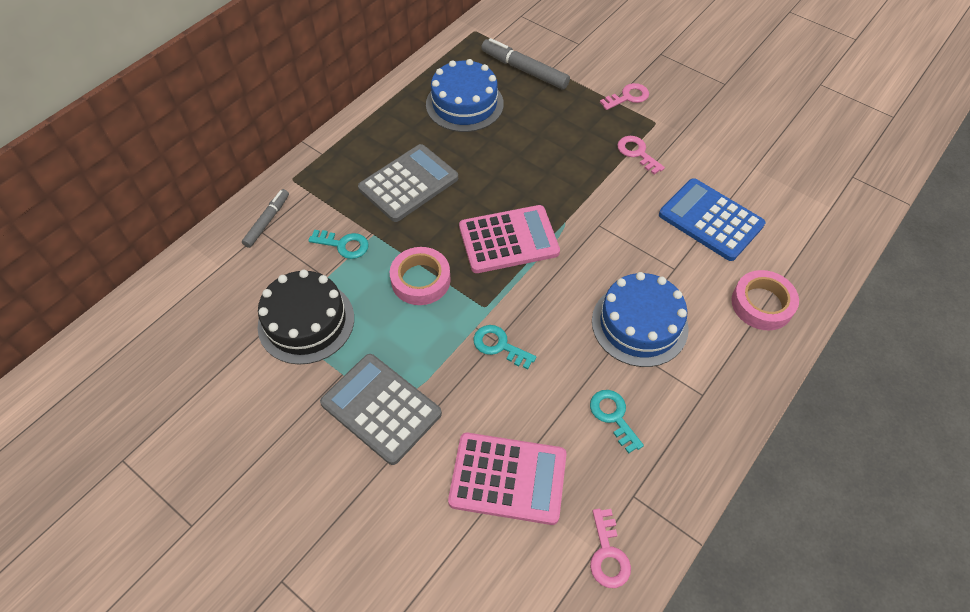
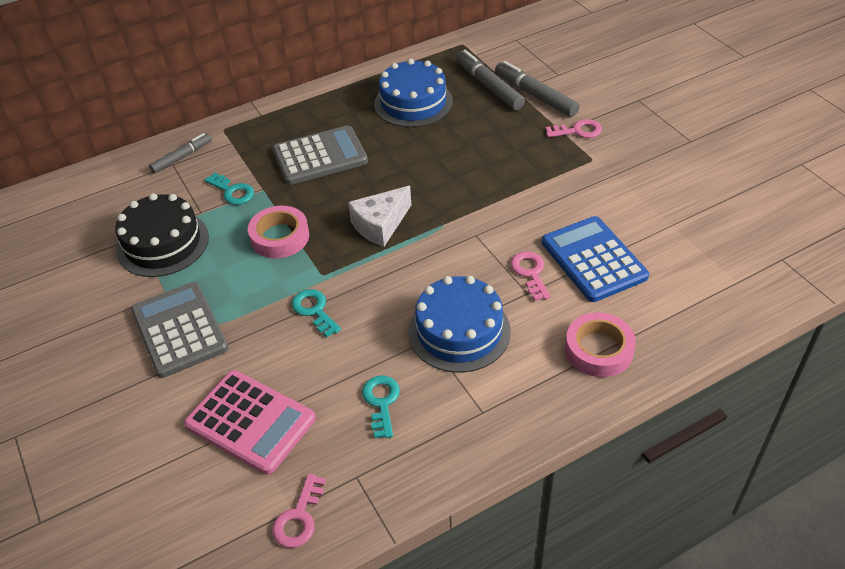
camera: 25 degrees right, 10 degrees down
pink calculator [459,205,560,273] -> white cheese [348,186,411,247]
pink key [617,136,665,175] -> pink key moved to [511,251,551,301]
none -> grey marker [495,61,580,117]

